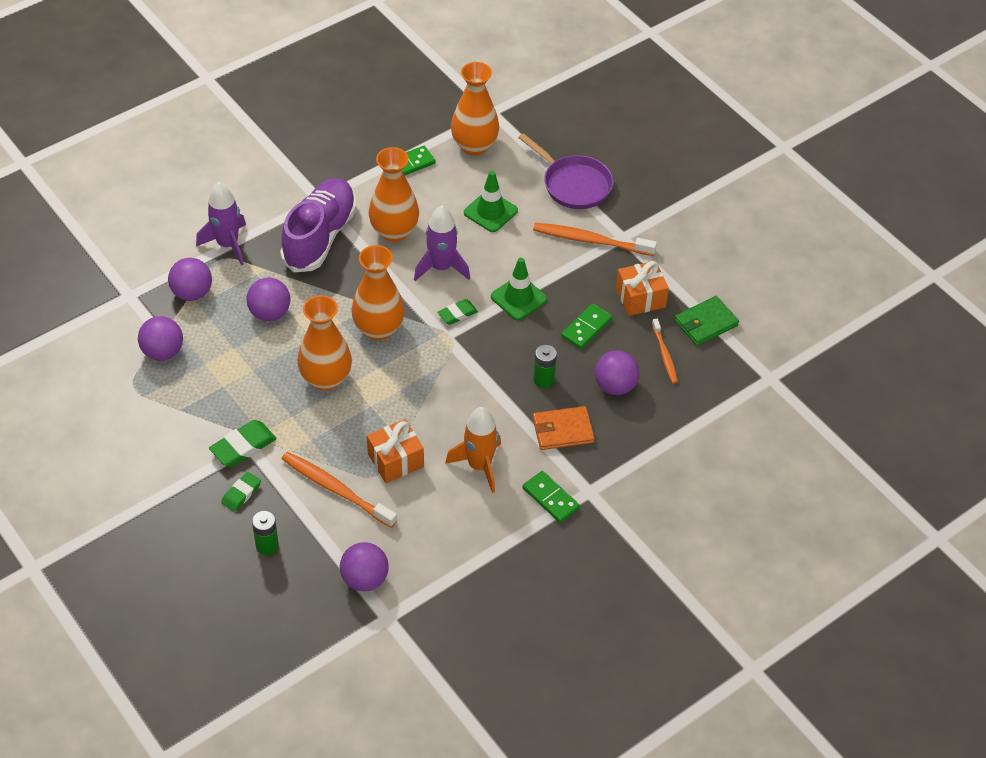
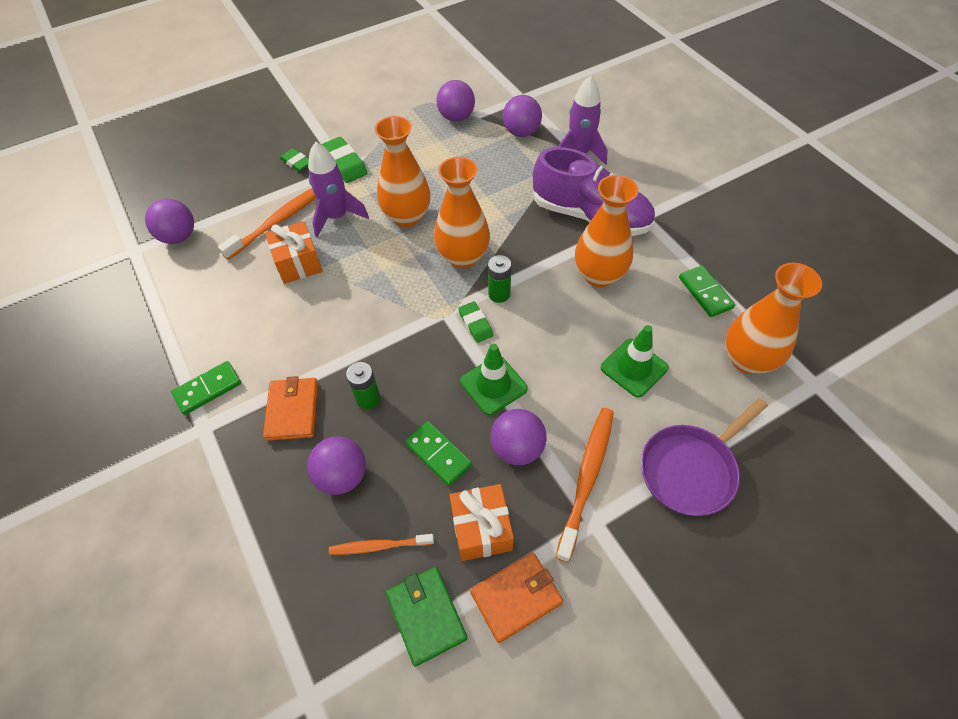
camera: 100 degrees right, 5 degrees up
purple ball [246,277,290,321] -> purple ball moved to [490,409,547,465]
green battery [252,511,279,555] -> green battery moved to [488,255,511,303]
purple rocket [414,206,470,281] -> purple rocket moved to [308,142,369,237]
orange rocket [445,407,501,493] -> none
none -> orange wallet [470,552,563,643]

